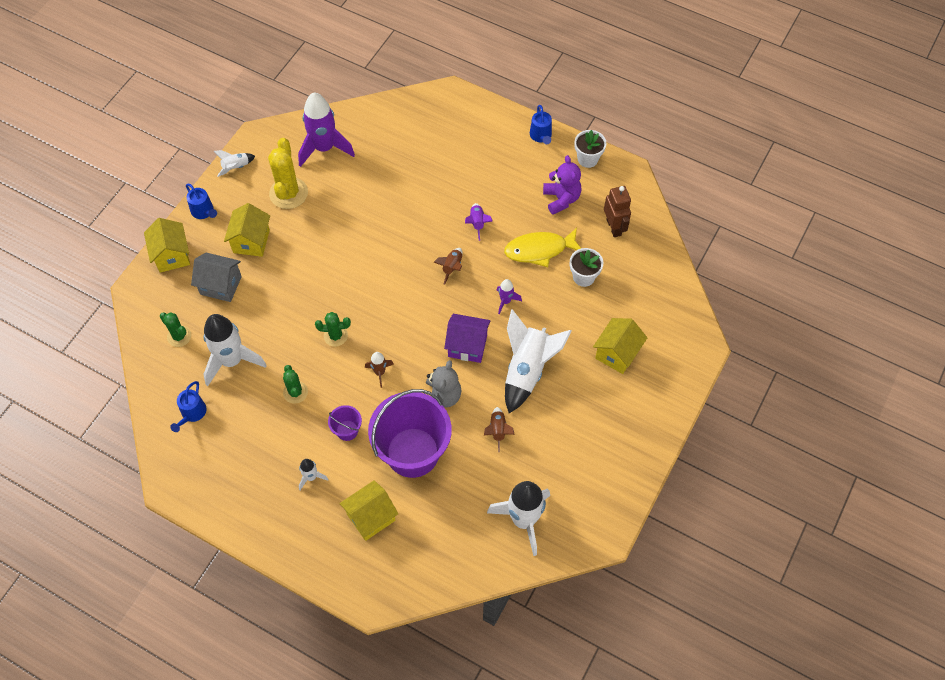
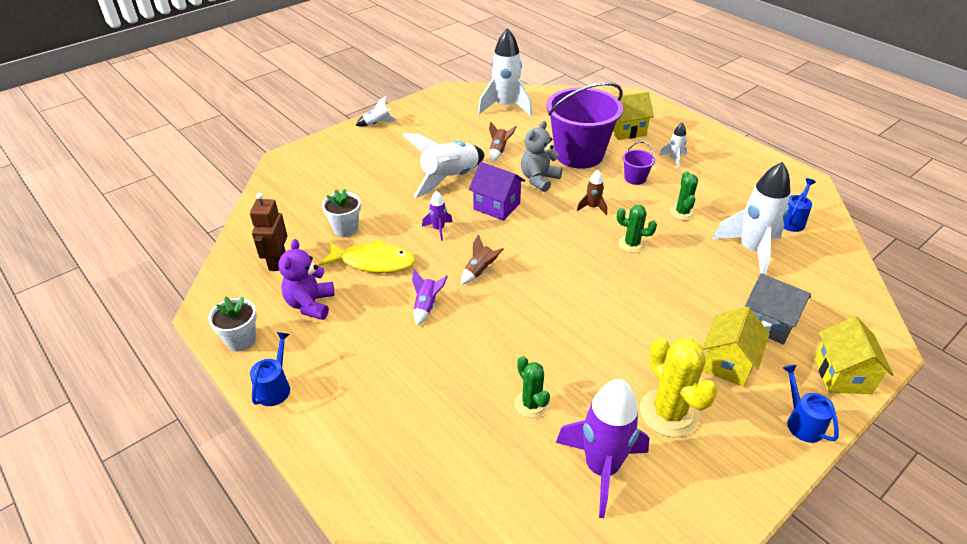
camera: 160 degrees left, 20 degrees down
green cactus [159,312,191,347] -> green cactus moved to [514,356,550,418]
white rocket [214,150,255,177] -> white rocket moved to [356,96,397,127]
yellow cactus [268,138,308,209] -> yellow cactus turned 45 degrees counterclockwise [639,338,718,437]
yellow house [593,318,647,374] -> none

